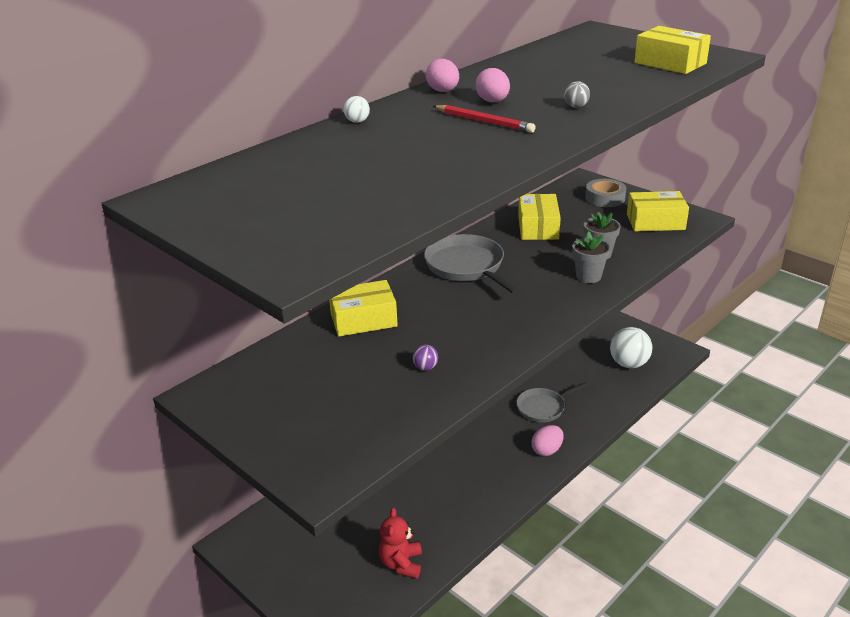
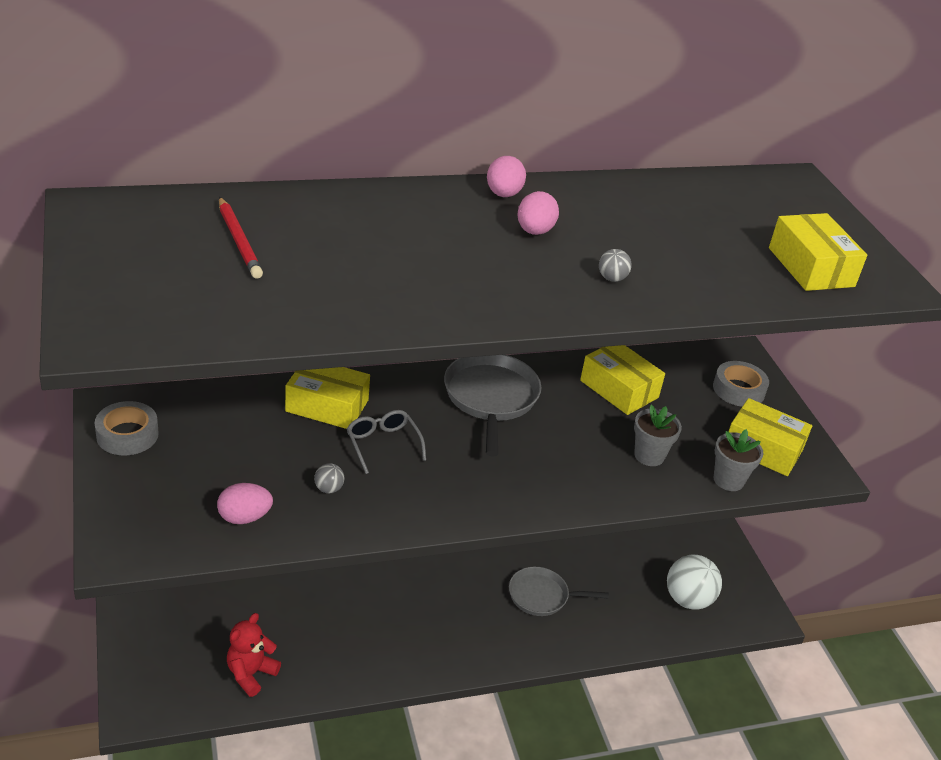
camera: 25 degrees right, 5 degrees up
white ball [344,96,370,123] -> none
purple ball [412,345,438,371] -> grey ball [314,463,344,493]
red pencil [433,105,536,133] -> red pencil moved to [219,197,263,279]
yellow box [518,194,561,240] -> yellow box turned 75 degrees counterclockwise [580,345,665,415]
pink egg [531,425,564,456] -> pink egg moved to [217,483,273,524]
grey flower pot [572,231,611,283] -> grey flower pot moved to [714,429,763,491]
none -> grey tape [95,401,159,455]
none -> grey glasses [347,410,426,474]

